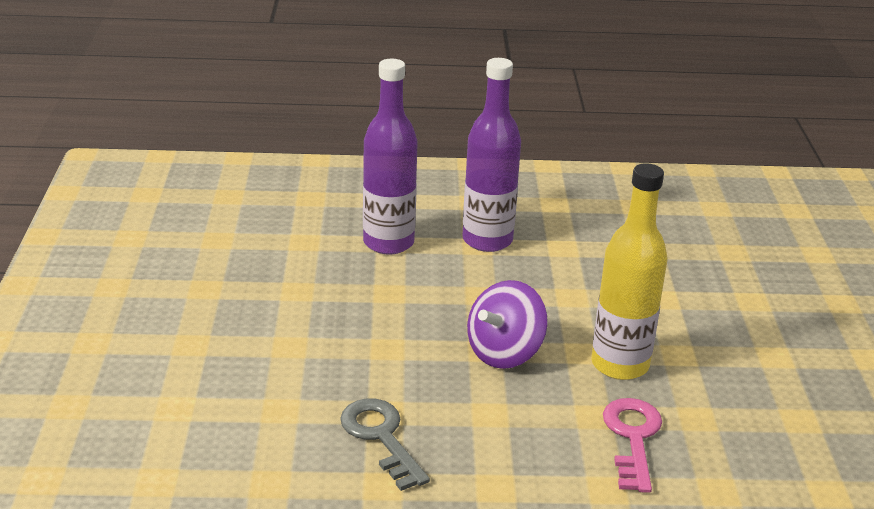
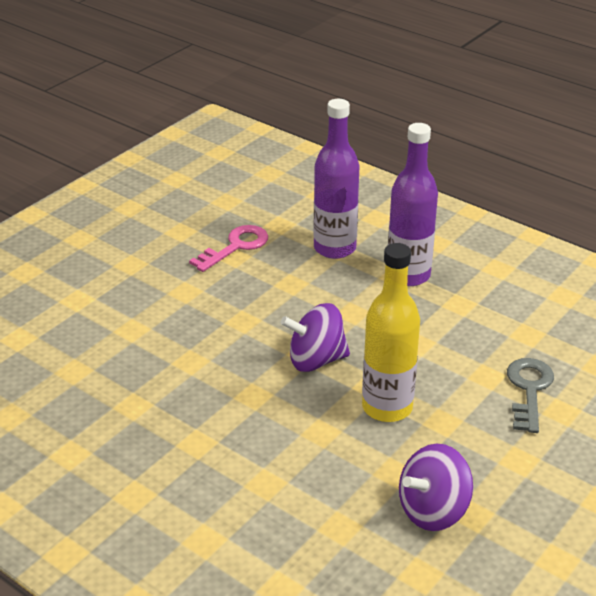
camera: 40 degrees right, 5 degrees up
grey key [340,398,430,491] -> grey key moved to [507,358,554,433]
pink key [603,398,662,493] -> pink key moved to [189,225,268,272]
none -> purple spinning top [399,443,473,531]

